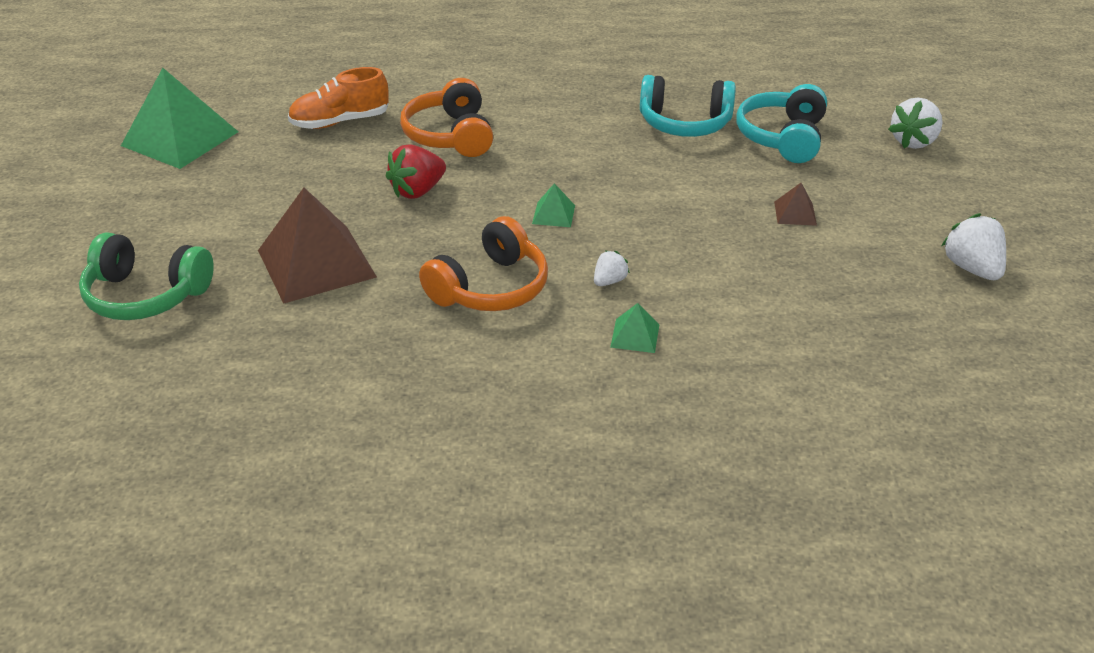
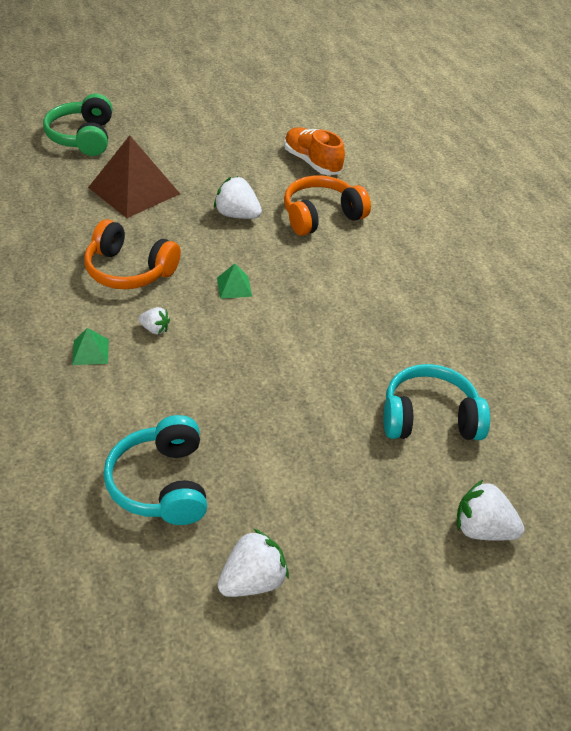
camera: 70 degrees right, 5 degrees up
green pyramid [121,68,238,169] -> none
red strawberry [386,144,446,199] -> white strawberry [214,176,262,219]
turquoise headphones [640,75,736,137] -> turquoise headphones moved to [104,415,207,525]
brown pyramid [774,183,817,226] -> none

